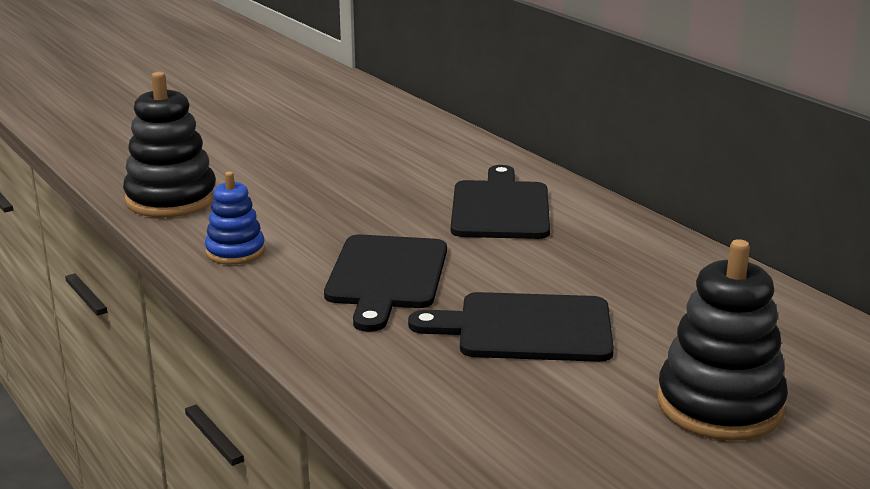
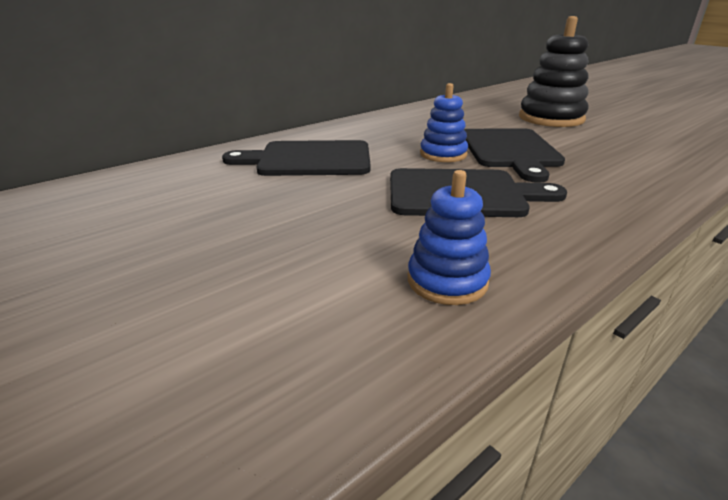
camera: 95 degrees left, 5 degrees up
black stacking toy [123,72,216,217] -> none
none -> blue stacking toy [420,83,468,162]

